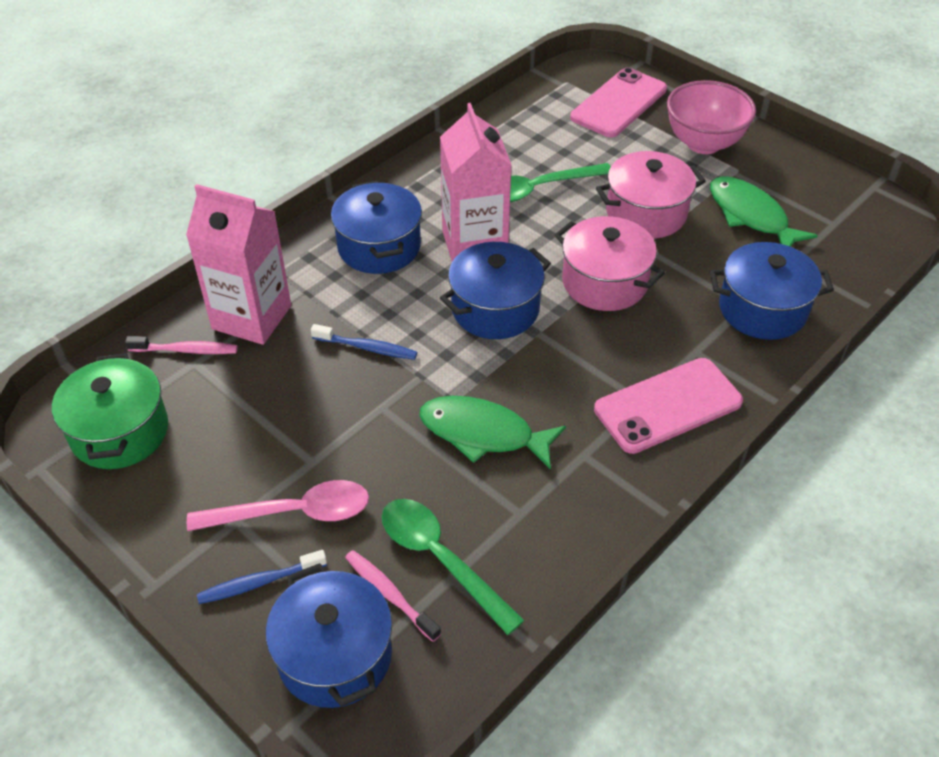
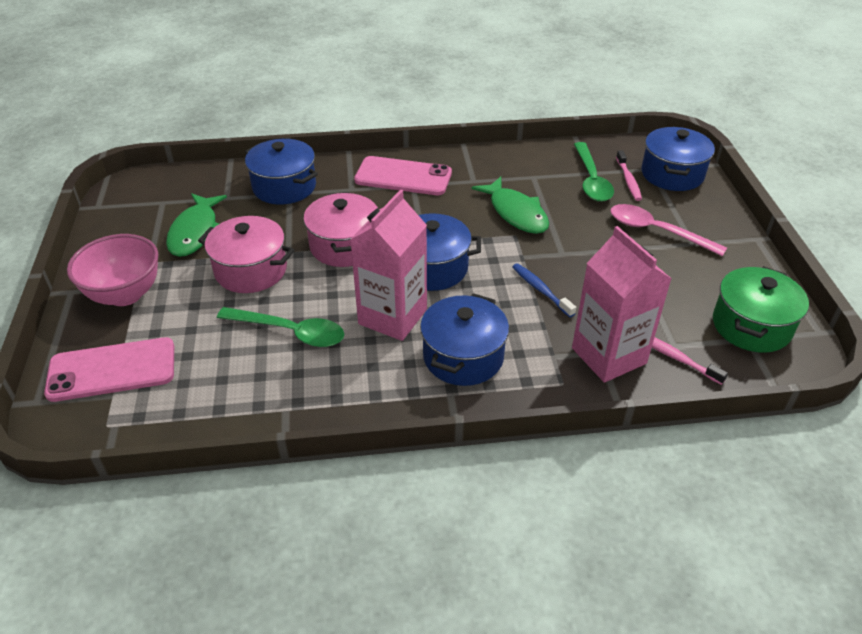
camera: 140 degrees left, 5 degrees down
blue toothbrush [197,550,327,604] -> none

